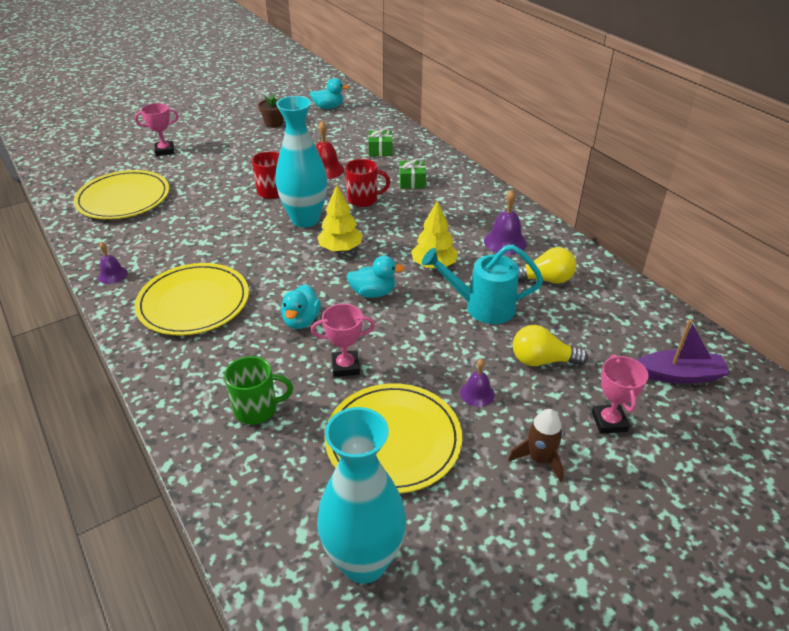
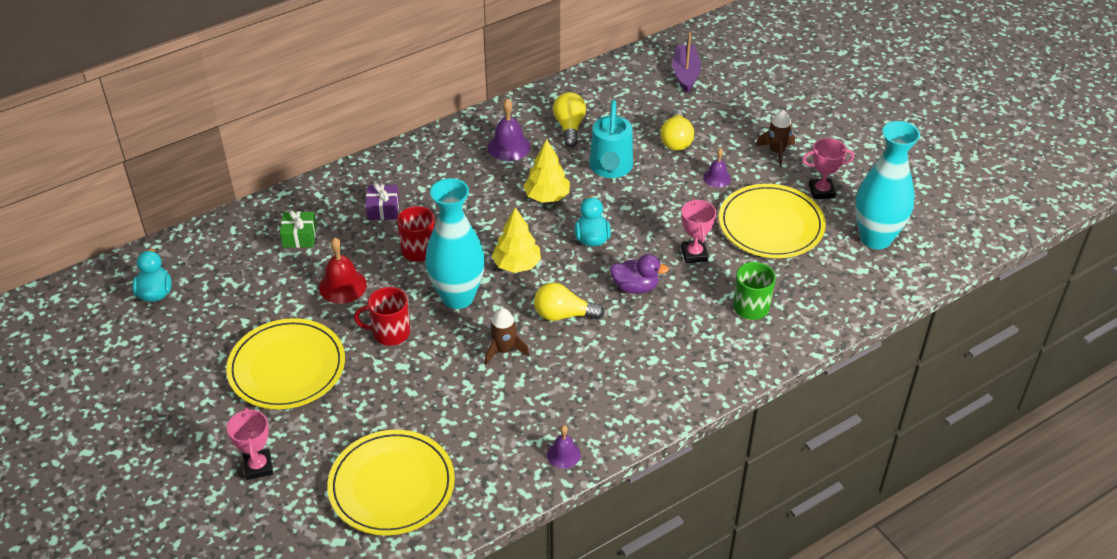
camera: 90 degrees left, 5 degrees up
yellow plate [135,263,249,336] -> yellow plate moved to [226,318,345,409]
brown flower pot [258,94,284,128] -> none
turquoise duck [281,284,321,329] -> purple duck [610,254,669,294]
green gift [400,159,426,189] -> purple gift [365,183,399,220]
pink trophy [592,354,648,434] -> pink trophy moved to [802,138,854,199]
none -> brown rocket [485,308,530,365]
none -> yellow light bulb [534,283,604,321]

